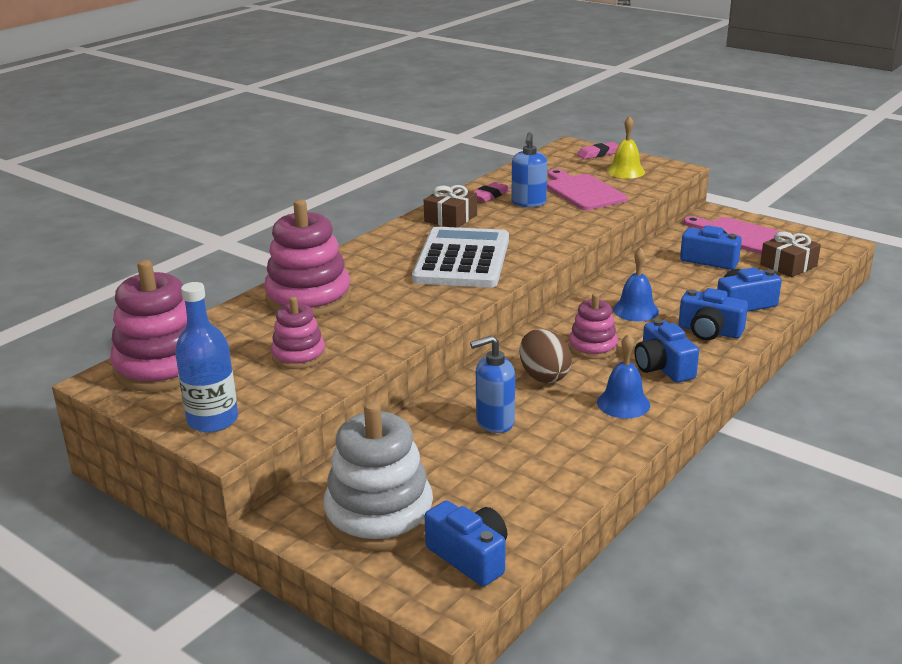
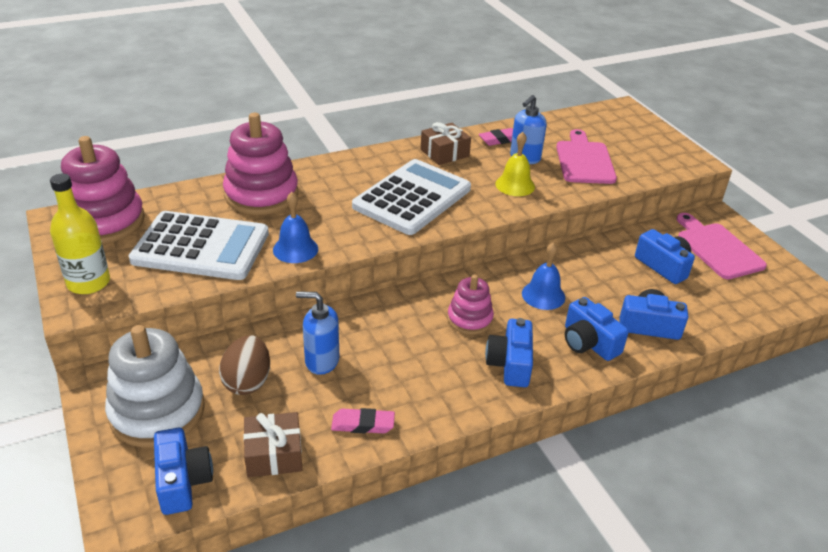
camera: 25 degrees right, 10 degrees up
blue bottle [175,282,238,433] -> yellow bottle [50,174,110,294]
pink stacking toy [271,297,326,369] -> white calculator [129,211,269,280]
brown egg [520,329,572,383] -> brown egg moved to [219,335,270,395]
pink eraser [577,142,618,159] -> pink eraser moved to [331,408,395,433]
blue bell [597,334,650,419] -> blue bell moved to [273,192,318,263]
yellow bell [607,116,645,178] -> yellow bell moved to [495,132,535,196]
brown gift [760,232,821,277] -> brown gift moved to [243,412,302,477]

